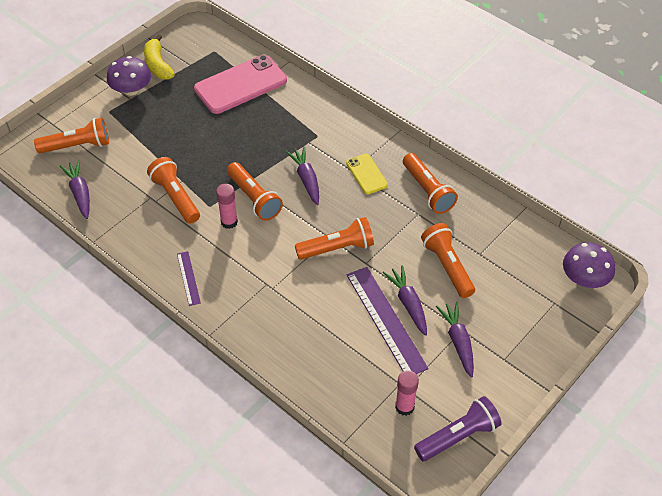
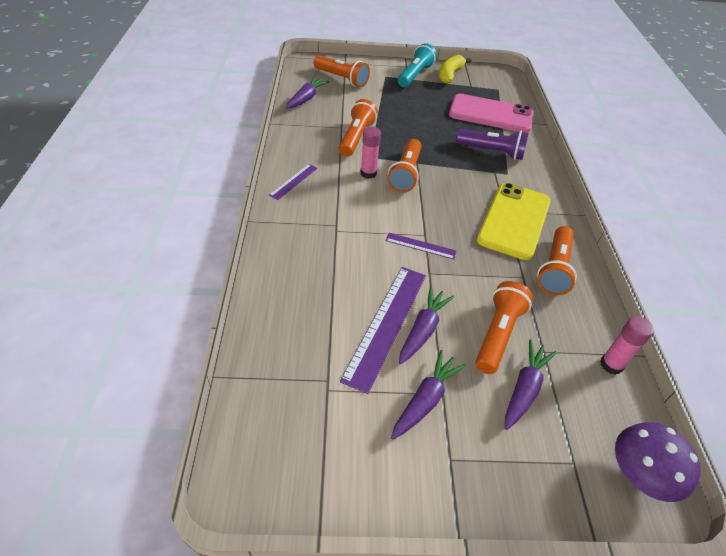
camera: 45 degrees right, 5 degrees down
purple mushroom [107,56,151,96] -> turquoise flashlight [398,43,437,87]
purple carrot [286,146,319,205] -> purple carrot moved to [505,339,557,430]
orange flashlight [295,217,374,260] -> purple ruler [385,233,457,259]
yellow phone [346,154,388,194] -> yellow phone [477,183,551,260], size x1.93
pink glue stick [395,370,419,416] -> pink glue stick moved to [600,316,654,375]
purple flashlight [414,396,502,461] -> purple flashlight moved to [456,129,529,160]

